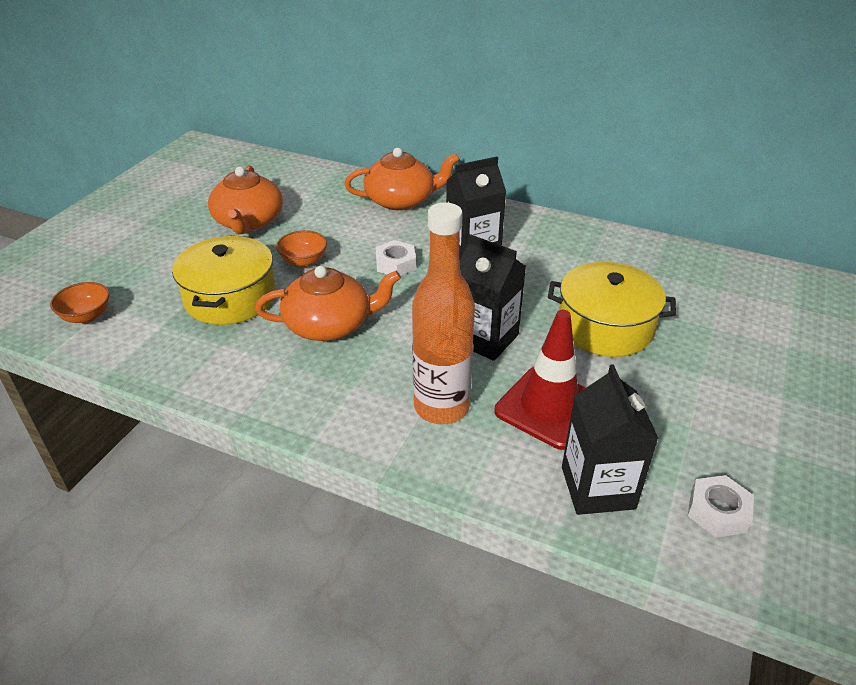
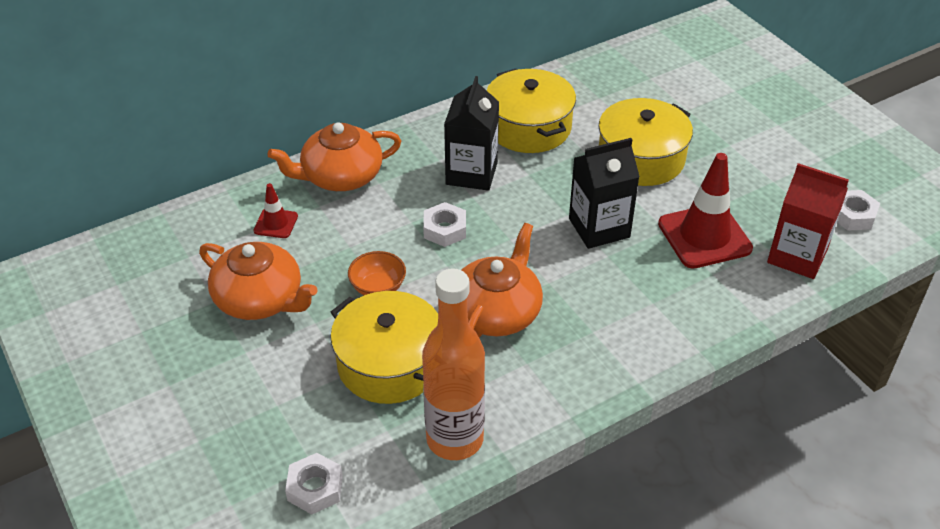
camera: 55 degrees left, 5 degrees up
orange bowl [50,282,110,323] -> white nut [285,453,343,515]
orange teapot [344,148,460,210] -> orange teapot turned 135 degrees counterclockwise [268,123,401,191]
orange bottle [412,203,475,424] -> orange bottle moved to [422,268,485,460]
black carton [562,364,659,515] -> red carton [767,163,849,279]
none -> red traffic cone [254,183,298,238]
none -> yellow pot [487,69,576,153]

